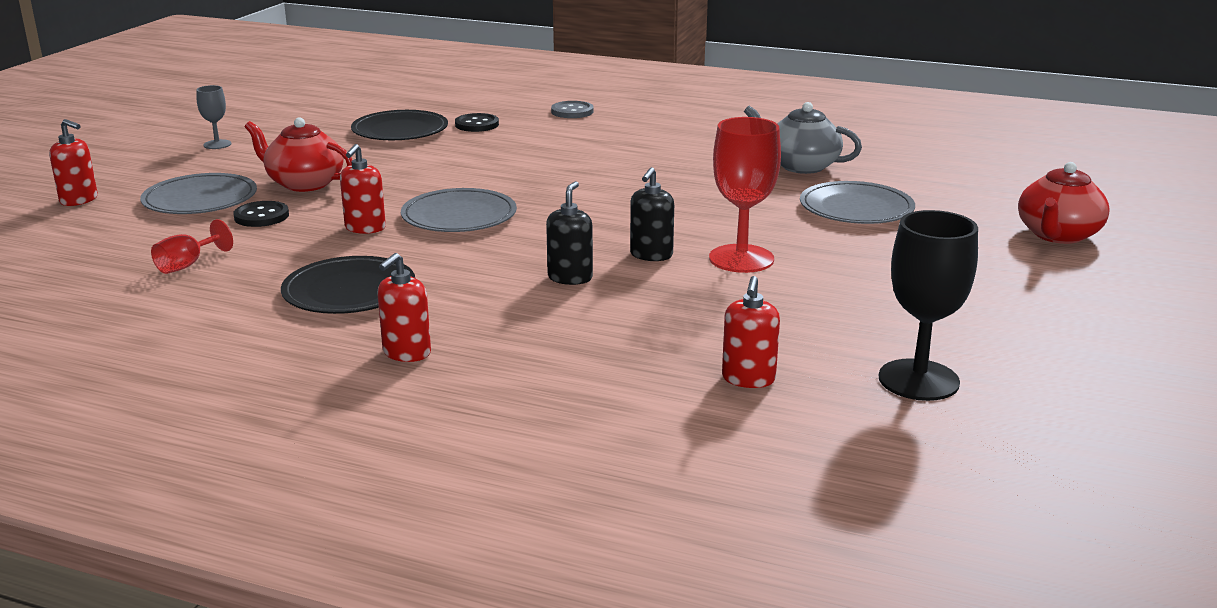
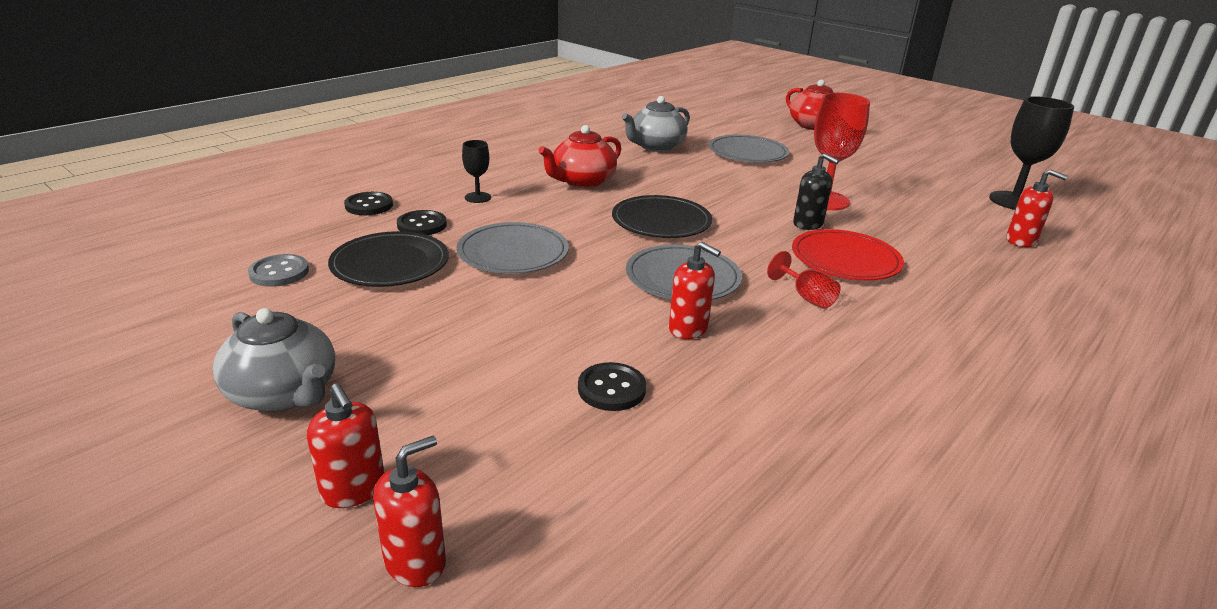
camera: 70 degrees left, 5 degrees up
grey plate [140,173,257,214] -> grey plate moved to [456,222,569,274]
red goblet [151,219,233,274] -> red goblet moved to [767,251,841,309]
grey goblet [196,85,231,149] -> grey teapot [213,308,335,412]
red teapot [245,117,352,192] -> red teapot moved to [538,125,621,188]
black plate [281,256,415,314] -> black plate moved to [612,195,712,238]
red soap dispenser [377,253,431,362] -> red soap dispenser moved to [307,383,384,508]
black soap dispenser [546,181,593,285] -> red plate [792,229,904,281]
grey button [551,101,594,118] -> grey button moved to [248,254,309,287]
none -> black button [344,192,393,215]
none -> black goblet [462,140,491,203]

